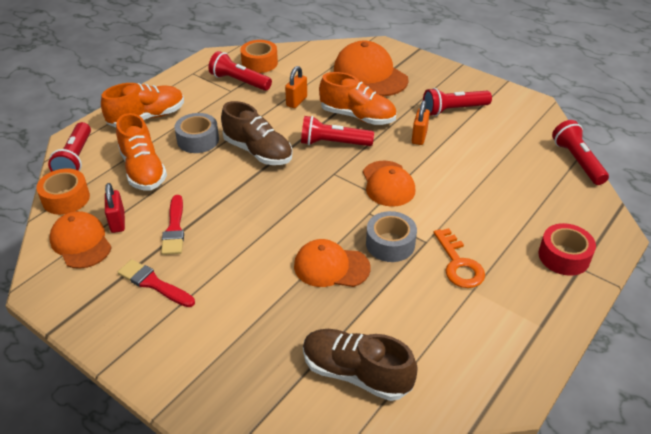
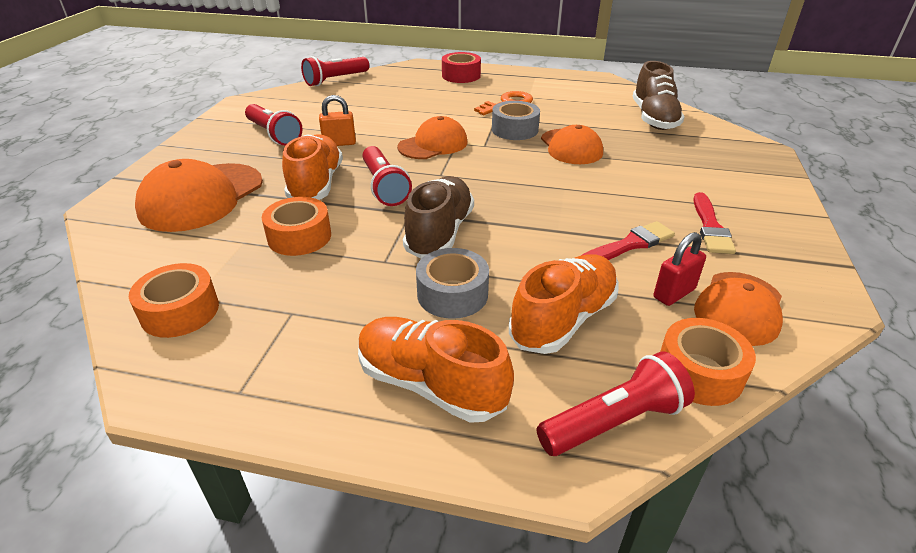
camera: 115 degrees left, 5 degrees down
red flashlight [208,51,272,91] -> none
orange padlock [285,66,307,108] -> orange tape [262,197,331,256]

